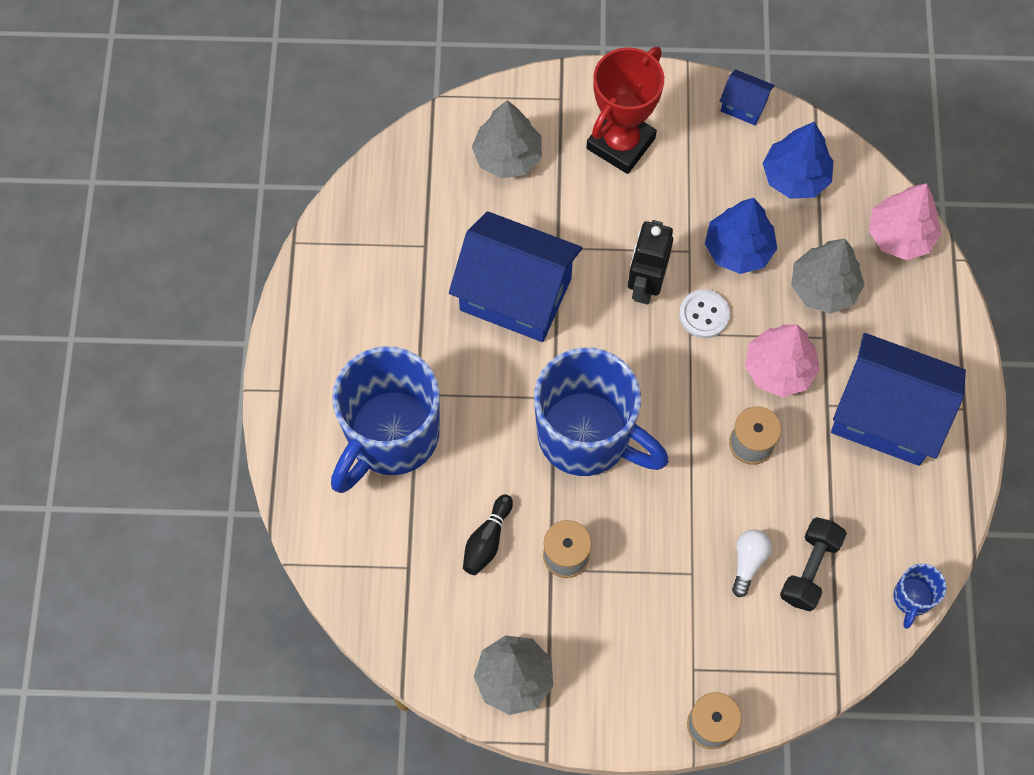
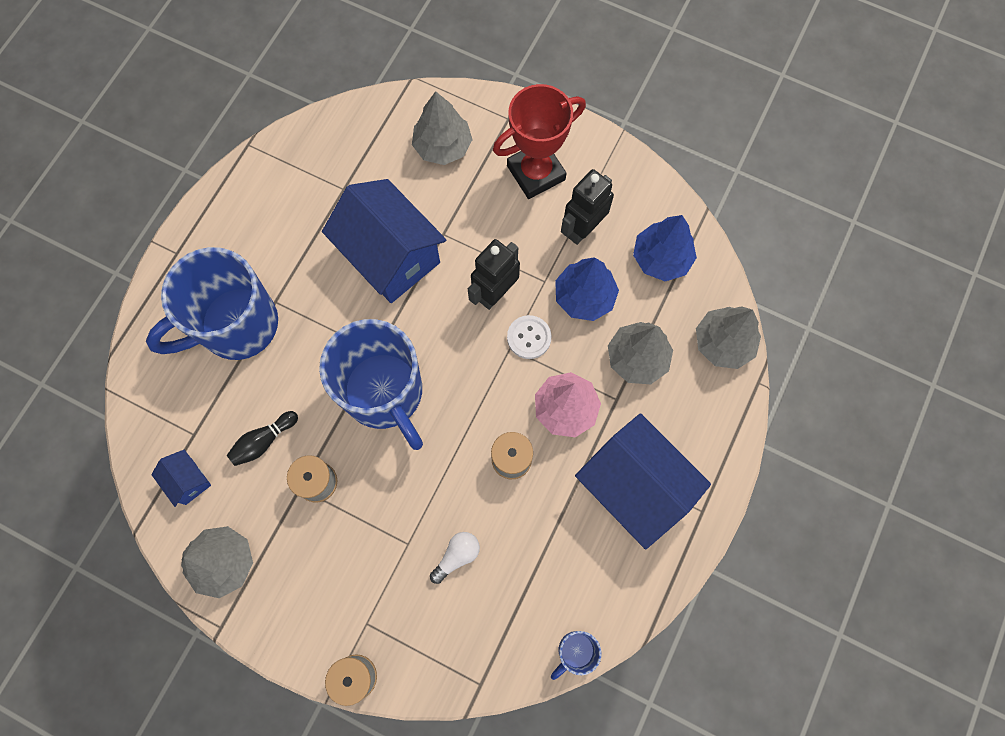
camera: 25 degrees right, 5 degrees up
blue house [720,69,775,125] -> blue house moved to [151,450,211,507]
black dumbbell [780,517,847,611] -> none
pink tree [869,183,941,260] -> grey tree [696,306,761,369]
none -> black robot [561,169,614,245]

